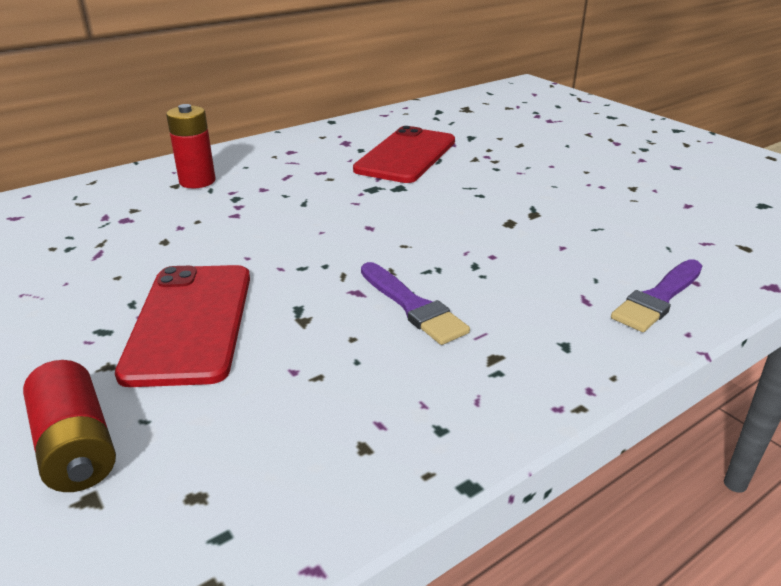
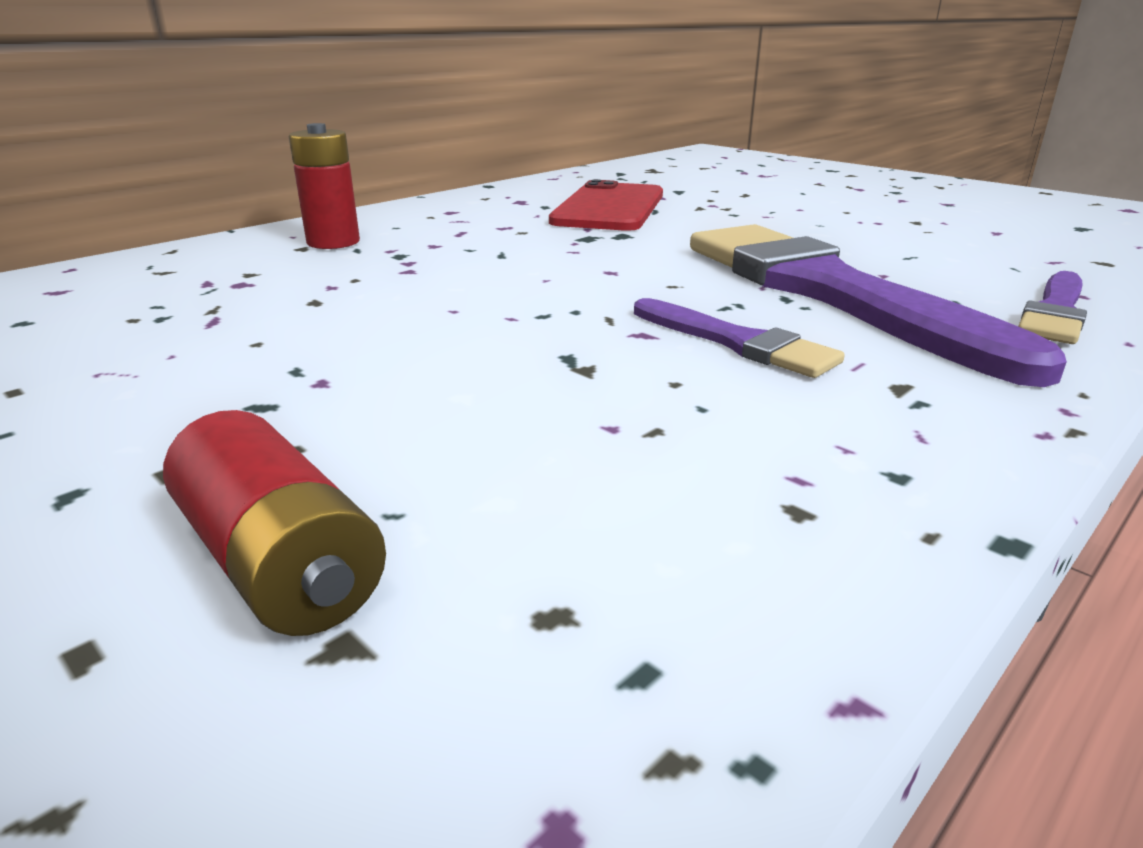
camera: 10 degrees left, 5 degrees down
red phone [115,265,250,387] -> none
none -> purple brush [690,224,1067,387]

